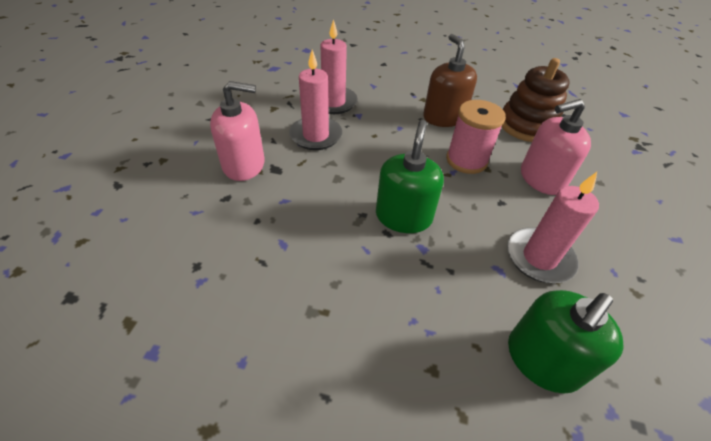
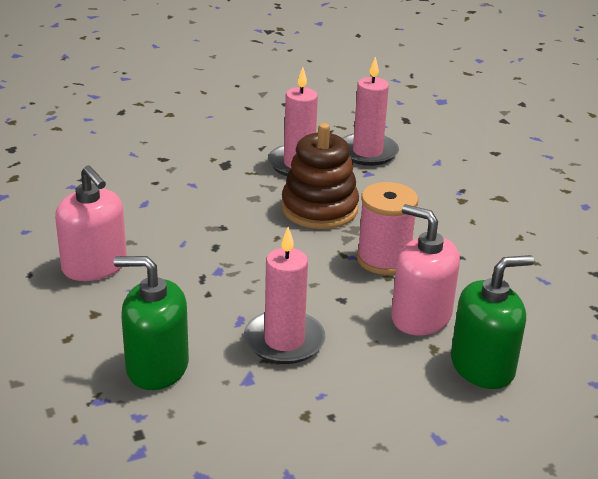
camera: 55 degrees right, 15 degrees down
pink soap dispenser [210,81,265,181] -> pink soap dispenser moved to [55,165,127,281]
green soap dispenser [376,120,444,233] -> green soap dispenser moved to [451,255,534,389]
brown soap dispenser [423,34,477,127] -> none
brown stacking toy [501,58,570,142] -> brown stacking toy moved to [281,123,359,229]

